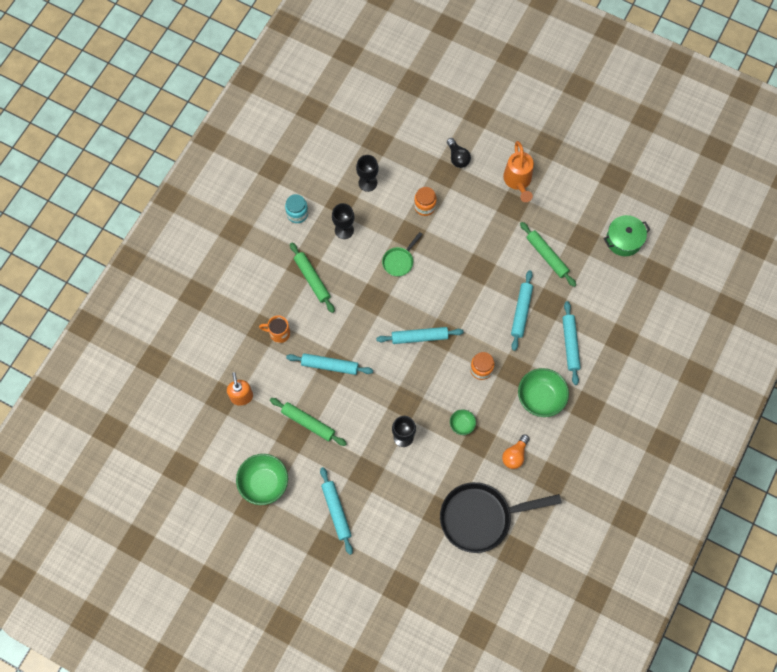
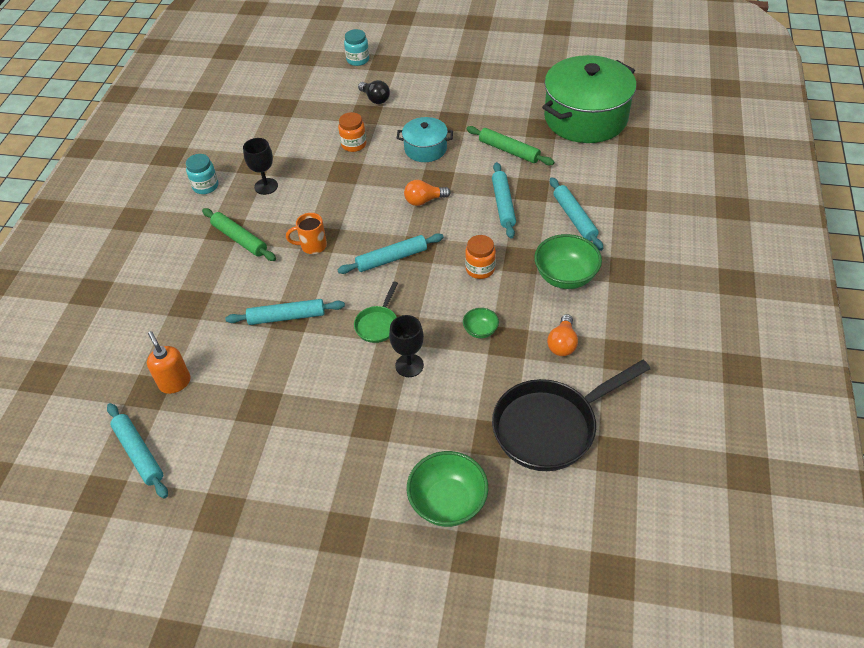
camera: 15 degrees left, 20 degrees down
green bowl [236,454,288,505] -> green bowl moved to [407,451,488,527]
orange mug [259,315,290,343] -> orange mug moved to [286,213,327,254]
green rolling pin [270,398,347,446] -> none
turquoise rolling pin [320,467,353,555] -> turquoise rolling pin moved to [107,403,168,499]
black goblet [356,155,379,192] -> none
green pan [382,232,423,277] -> green pan moved to [354,281,398,343]
orange watering can [503,141,534,202] -> none
green pot [604,215,650,256] -> green pot [542,55,636,143], size x1.99
none -> turquoise jar [344,29,369,66]
none -> turquoise pot [397,117,453,162]
none -> orange light bulb [404,180,451,206]

